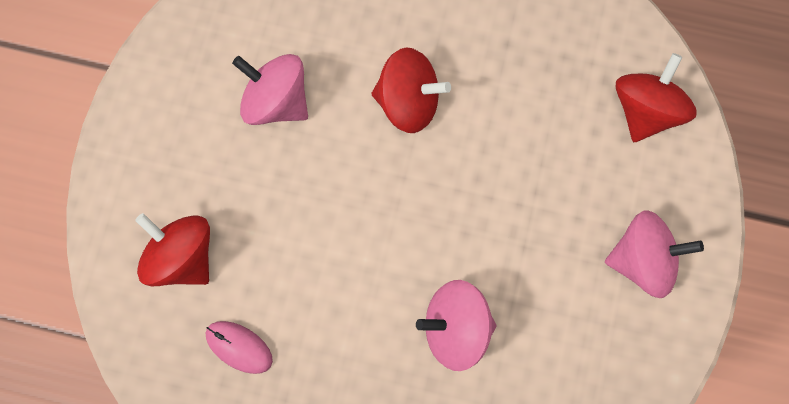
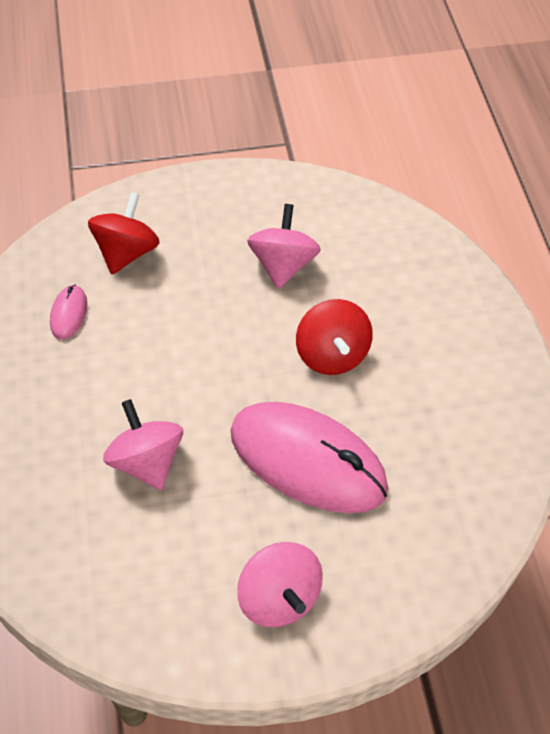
camera: 65 degrees right, 20 degrees down
red spinning top [615,53,697,142] -> none
none -> pink mouse [230,402,388,513]

